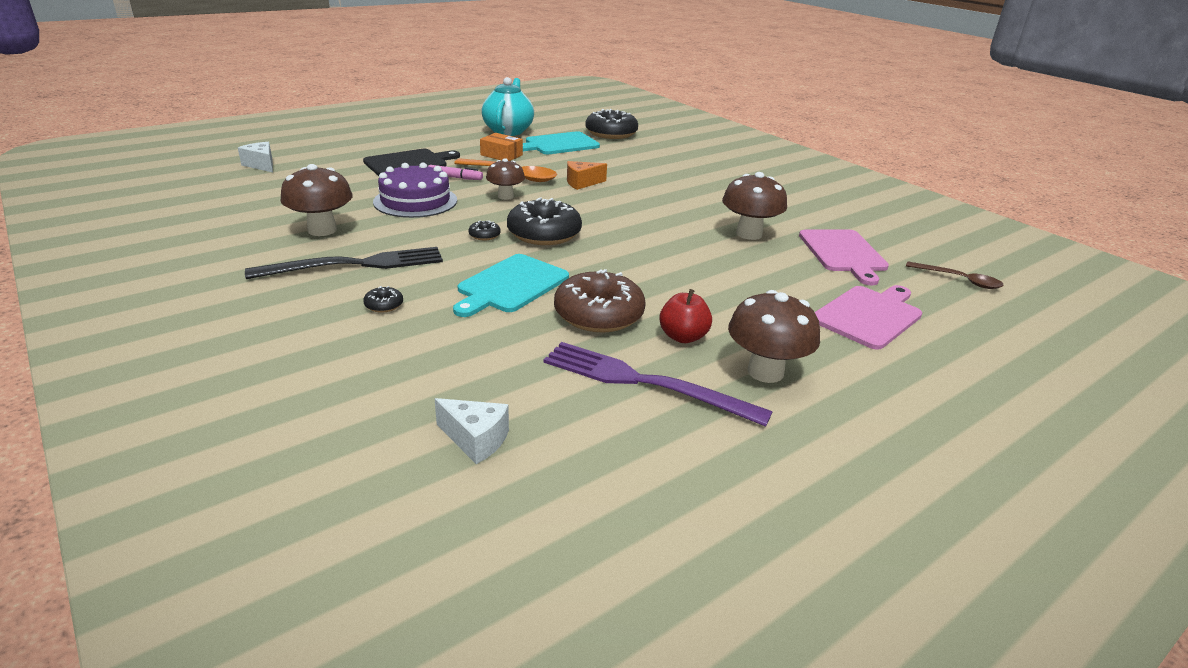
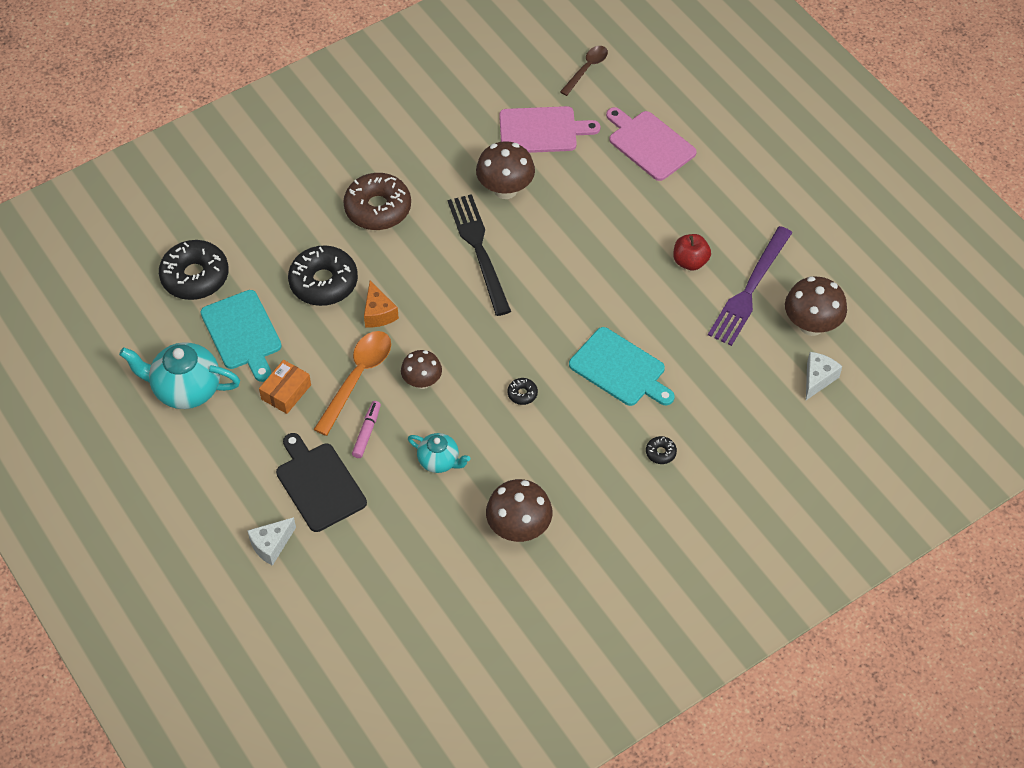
camera: 85 degrees left, 25 degrees up
white cheese [238,142,273,172] -> white cheese moved to [247,517,296,566]
black fork [245,247,443,279] -> black fork moved to [448,194,511,316]
purple cake [373,163,457,218] -> turquoise teapot [408,433,470,473]
black donut [507,197,582,245] -> black donut moved to [288,246,358,306]
brown donut [554,269,646,332] -> brown donut moved to [343,173,411,230]
brown mushroom [728,290,820,383] -> brown mushroom moved to [785,277,847,336]

